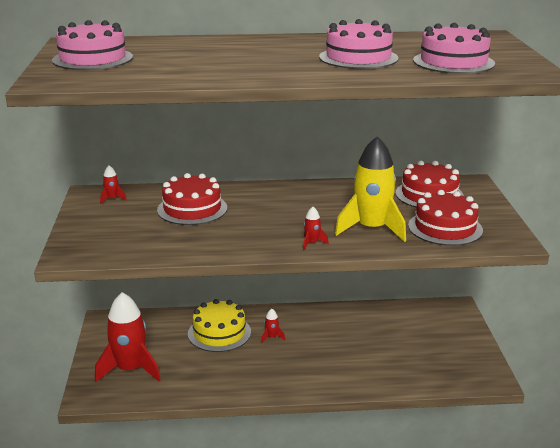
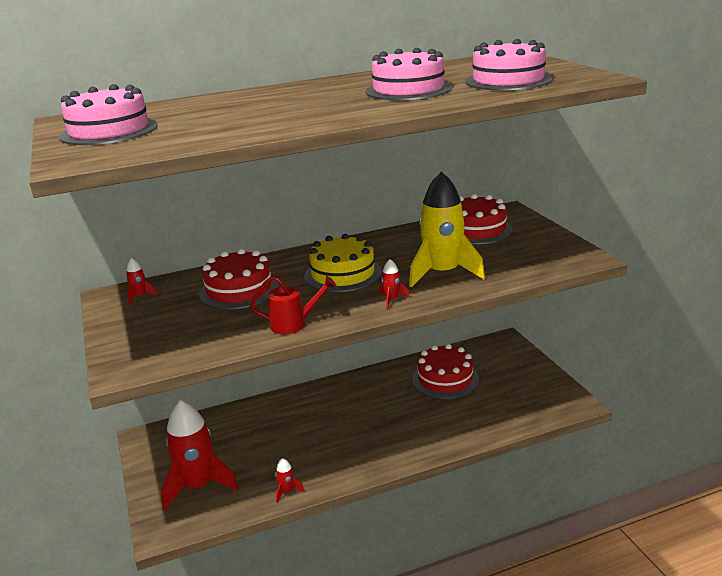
camera: 15 degrees left, 0 degrees up
yellow cake [188,299,251,352] -> yellow cake moved to [304,234,382,292]
red rocket [261,309,285,343] -> red rocket moved to [275,458,305,503]
red cake [408,190,483,246] -> red cake moved to [412,344,479,399]
none -> red watering can [250,276,336,334]

